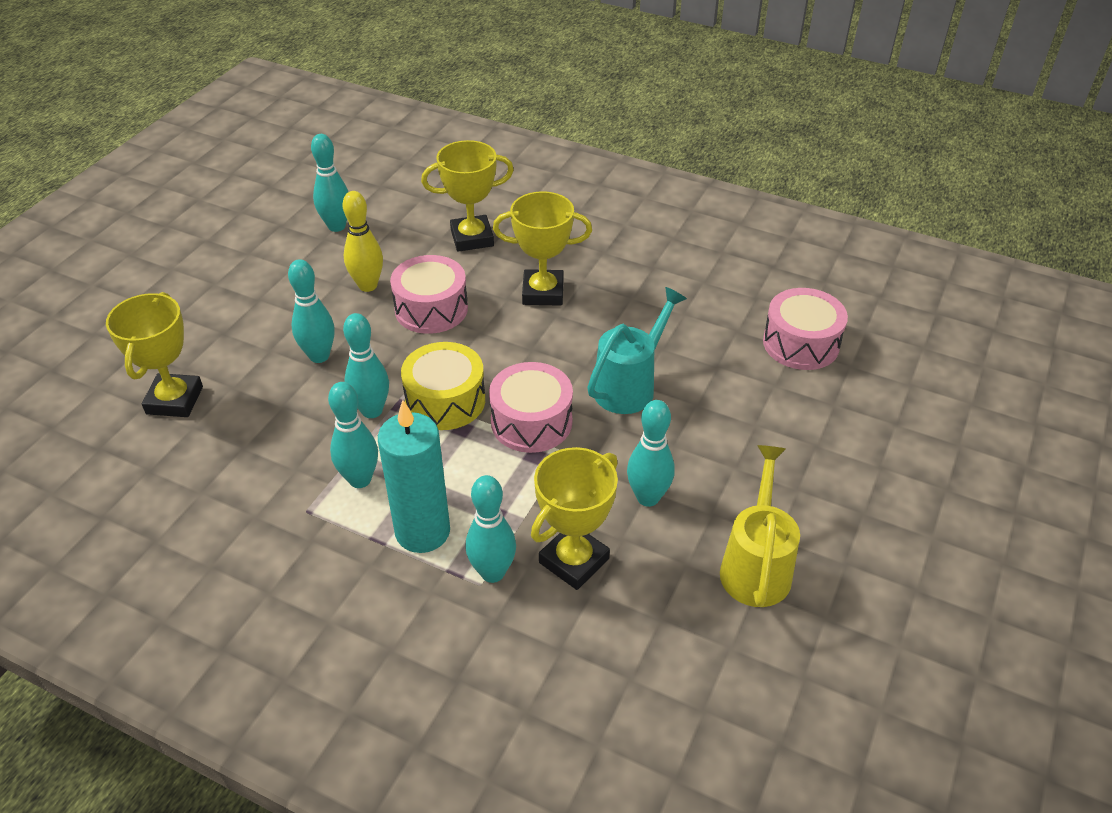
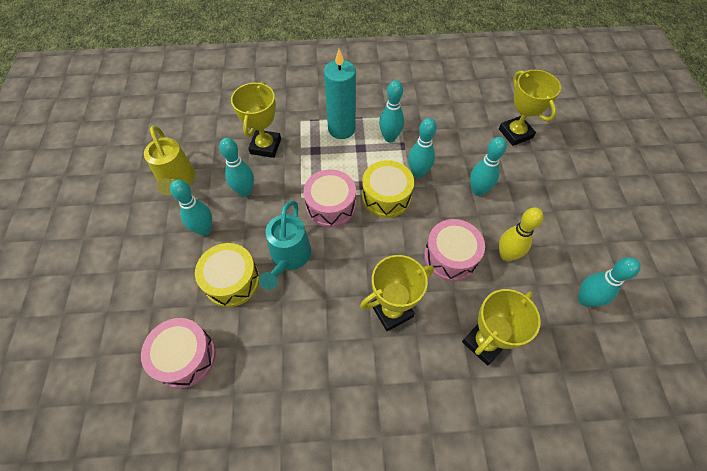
camera: 150 degrees right, 15 degrees up
turquoise bowling pin [465,475,516,583] -> turquoise bowling pin moved to [170,179,212,236]
none -> yellow drum [195,243,259,307]

